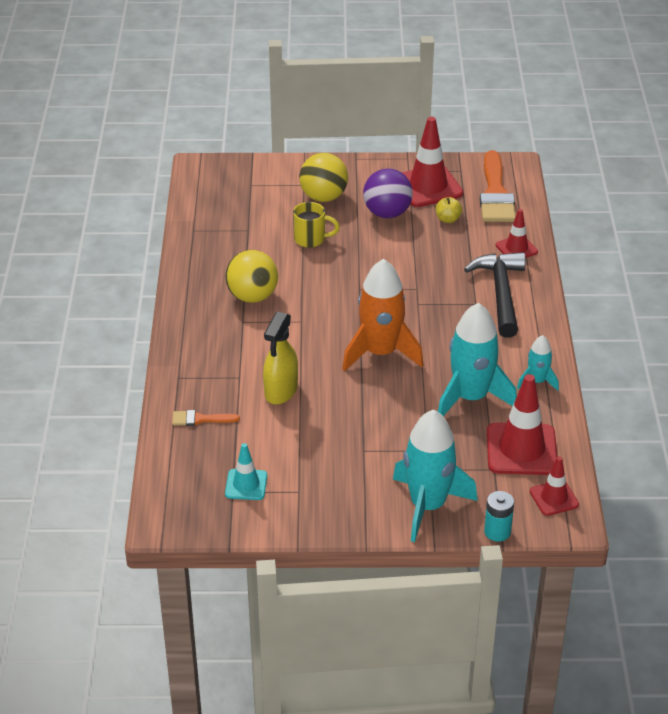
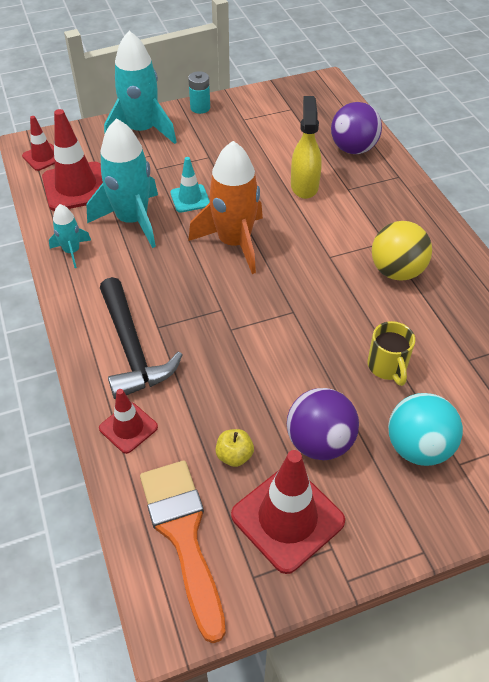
camera: 160 degrees right, 10 degrees up
orange brush [172,410,240,426] -> purple ball [331,102,382,154]
turquoise traffic cone [225,443,267,500] -> turquoise traffic cone moved to [170,157,210,212]
yellow mug [293,202,340,248] -> yellow mug turned 90 degrees counterclockwise [368,321,415,386]
yellow ball [299,153,348,202] -> turquoise ball [388,393,463,466]
turquoise battery [484,491,514,541] -> turquoise battery moved to [188,71,210,114]

